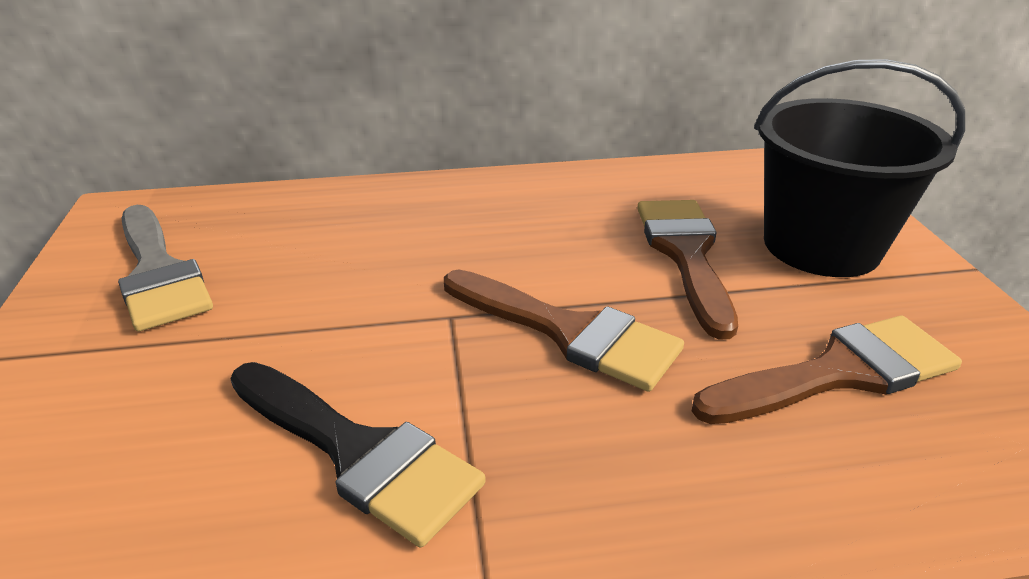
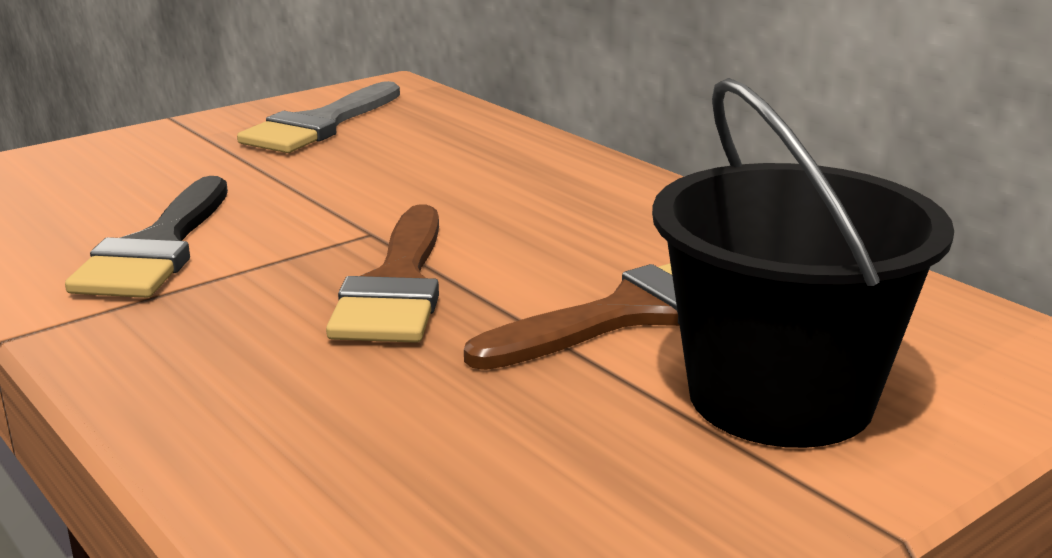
camera: 60 degrees right, 10 degrees down
brown brush [692,316,962,424] -> none

